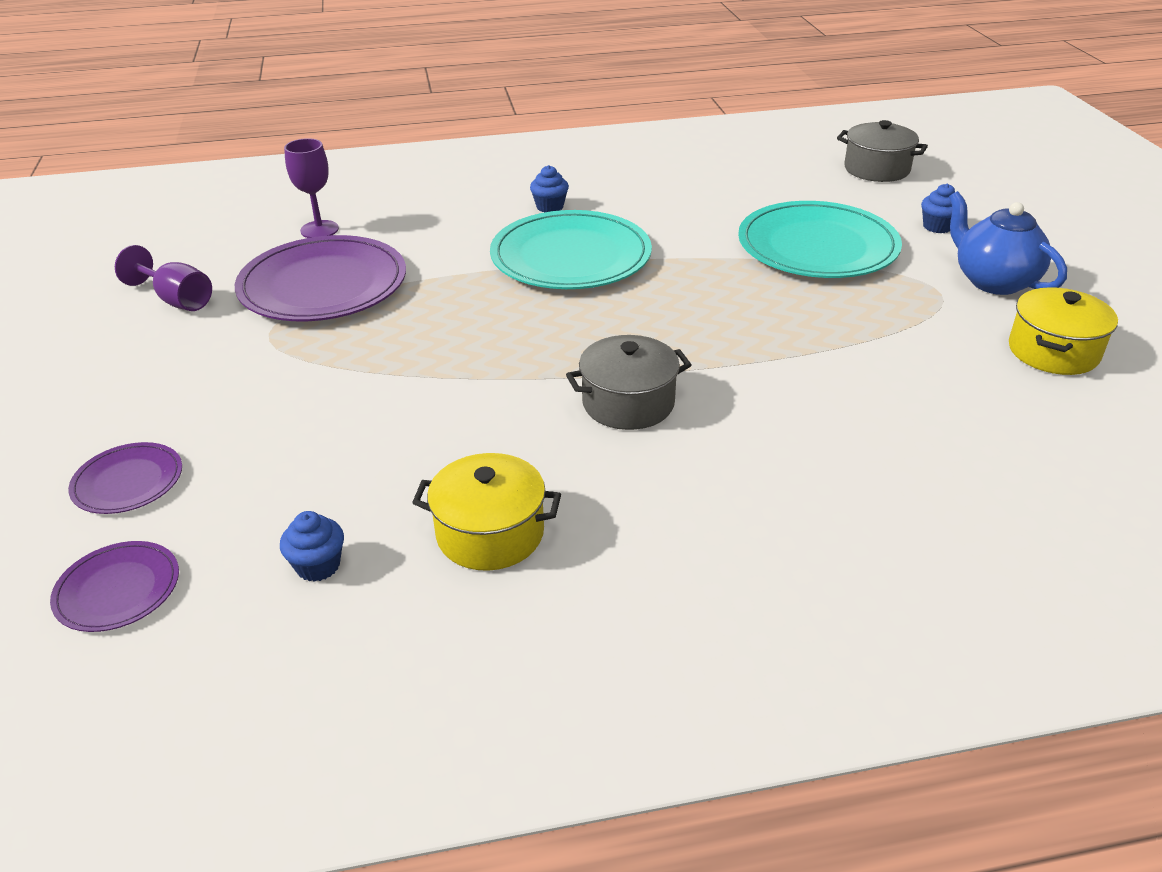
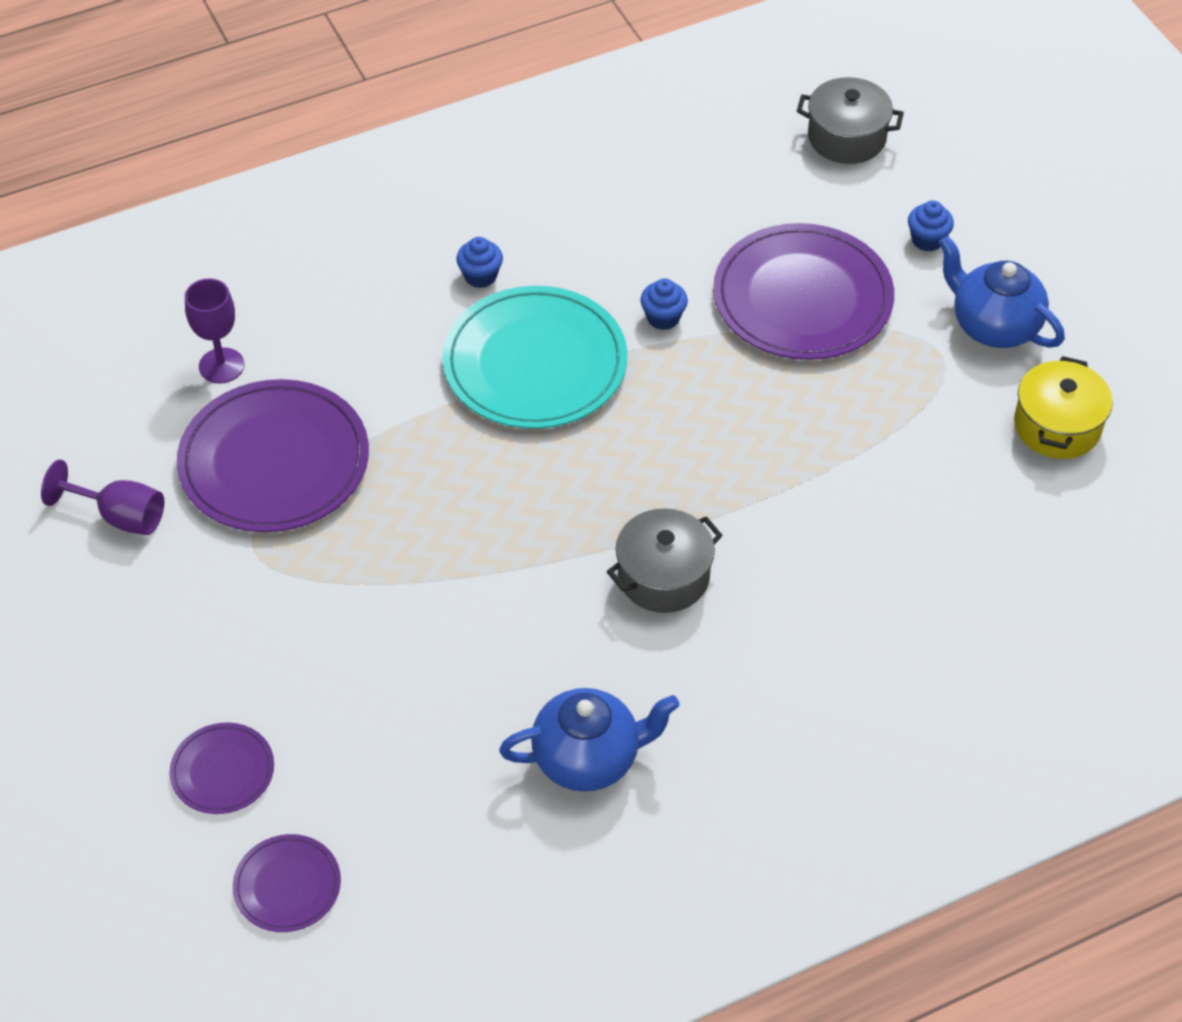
camera: 15 degrees left, 15 degrees up
blue cupcake [280,511,344,582] -> blue cupcake moved to [640,279,688,330]
yellow pot [412,453,561,571] -> blue teapot [499,688,680,792]
turquoise plate [738,201,902,278] -> purple plate [713,223,894,360]

